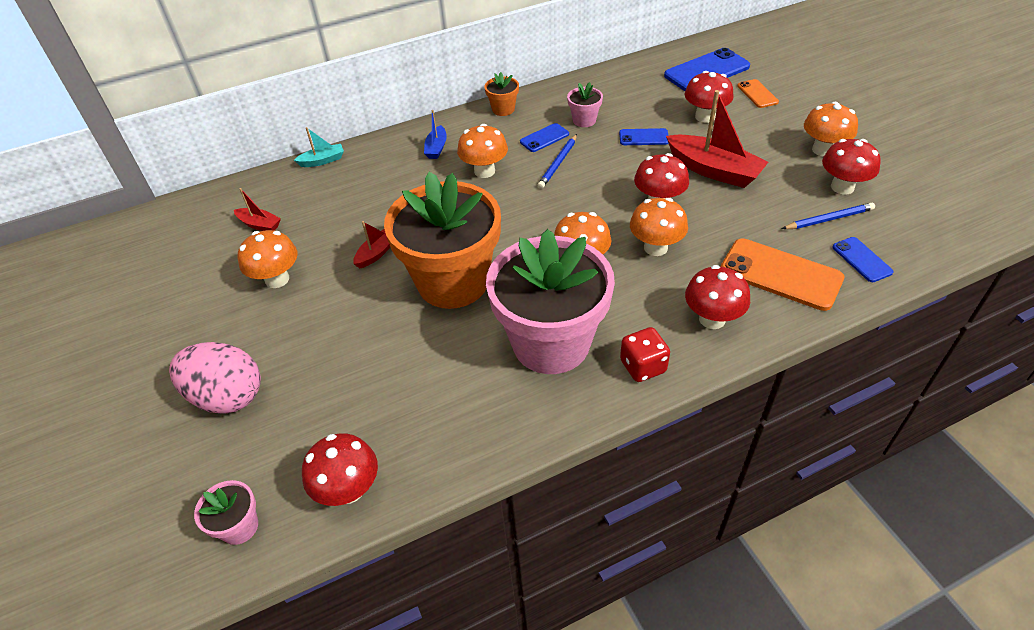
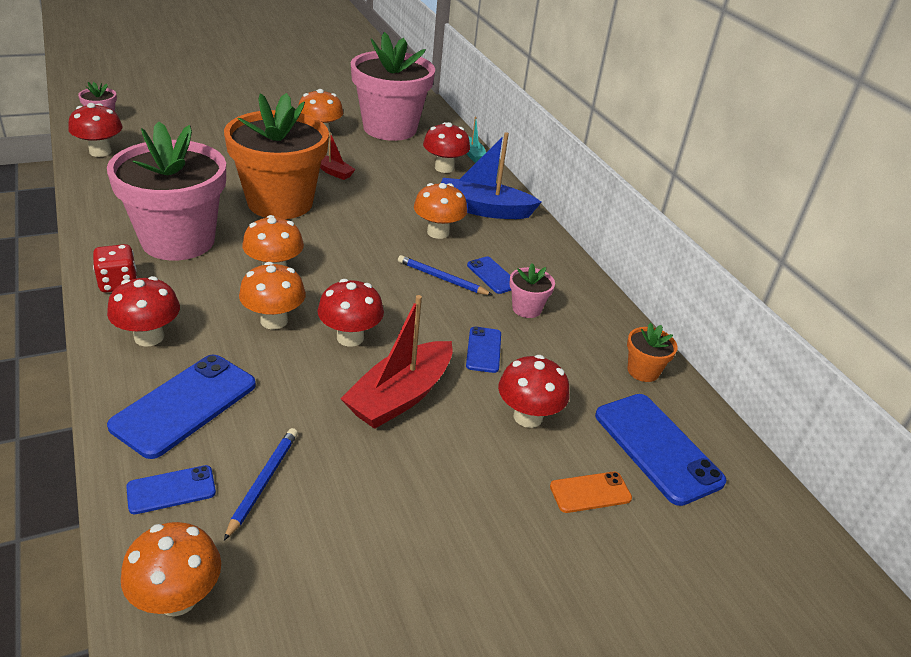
camera: 85 degrees right, 10 degrees down
pink egg [169,342,261,414] -> none
red boat [234,188,281,231] -> pink flower pot [351,32,435,141]
blue boat [424,110,447,159] -> blue boat [441,132,542,219], size x1.99
orange flower pot [485,72,519,116] -> orange flower pot moved to [627,323,677,382]
orange phone [721,238,845,311] -> blue phone [107,355,256,459]
blue pencil [782,203,875,229] -> blue pencil turned 150 degrees counterclockwise [224,428,298,541]
orange mushroom [804,102,858,157] -> orange mushroom moved to [121,522,221,616]
red mushroom [822,139,881,194] -> red mushroom moved to [423,122,470,173]

